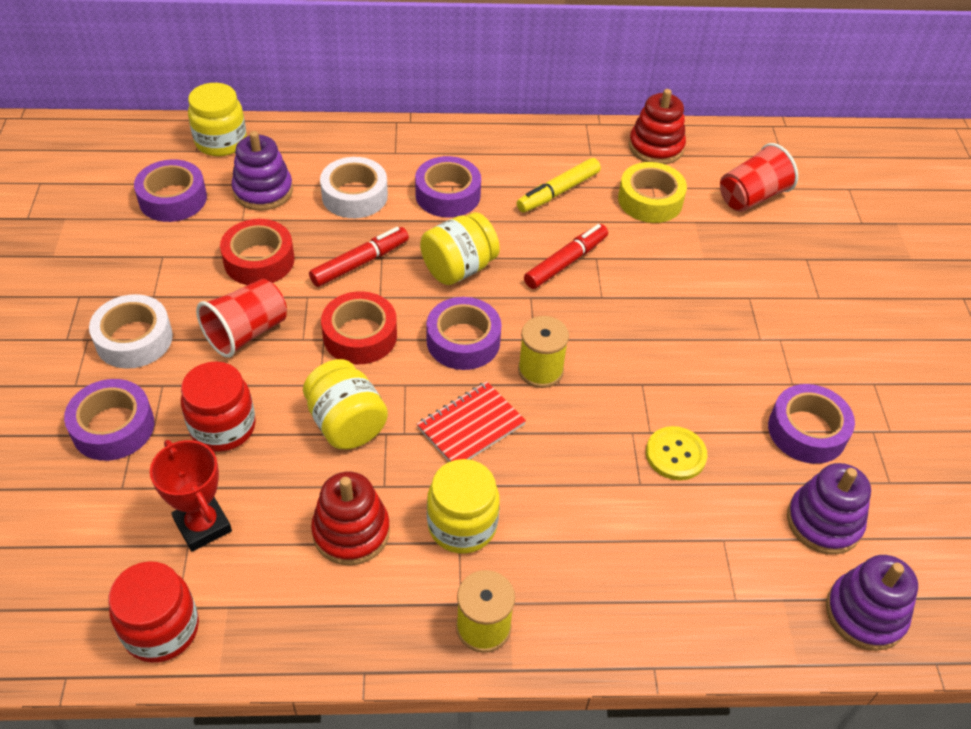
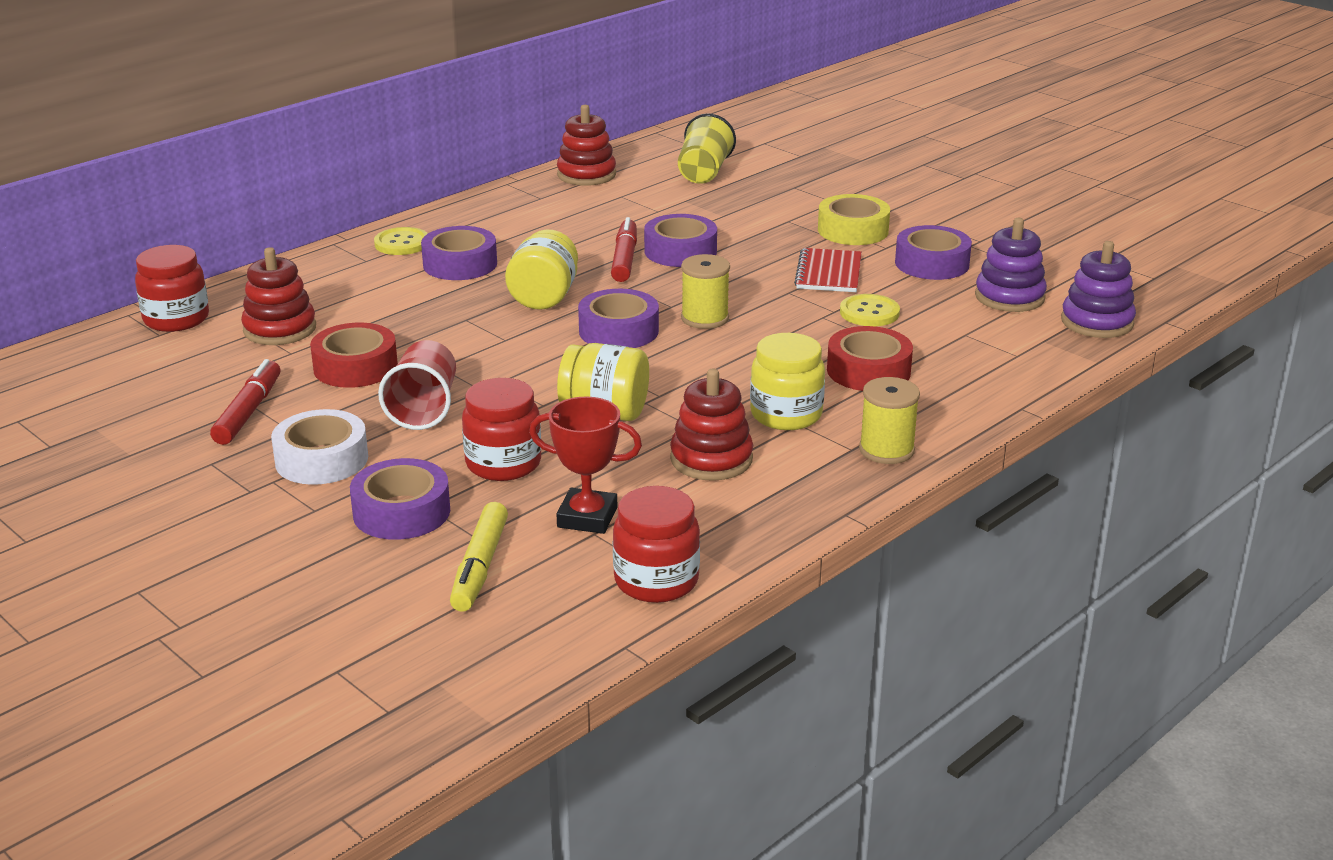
camera: 40 degrees left, 20 degrees down
purple tape [134,159,207,222] -> purple tape moved to [644,214,717,267]
yellow jar [188,83,247,156] -> red jar [135,245,209,332]
purple stacking toy [231,131,293,211] -> red stacking toy [241,247,316,345]
red marker [309,227,409,287] -> red marker moved to [210,359,280,445]
white tape [320,157,388,218] -> none
red tape [321,291,397,364] -> red tape moved to [827,326,913,391]
red notebook [417,381,526,462] -> red notebook moved to [794,248,862,292]
yellow marker [517,158,601,213] -> yellow marker moved to [450,502,508,612]
yellow tape [618,162,687,223] -> yellow tape moved to [818,194,890,245]
red cup [720,143,798,212] -> yellow cup [678,113,736,184]
none -> yellow button [374,227,428,255]

